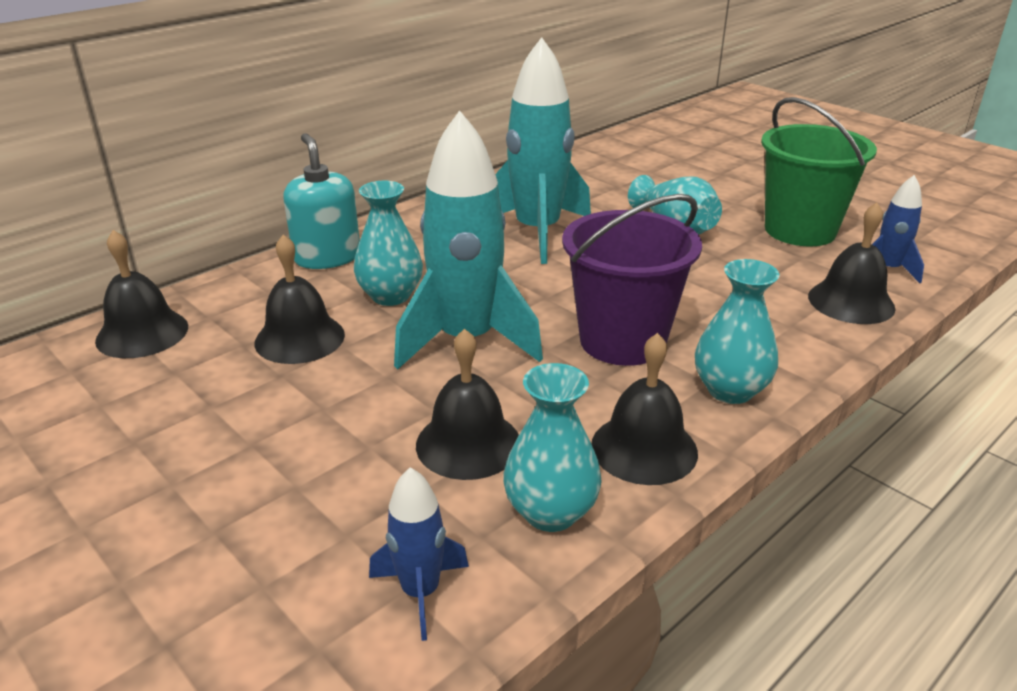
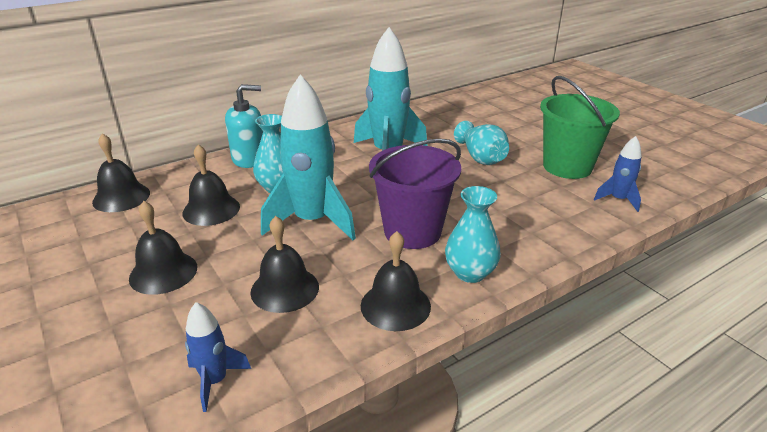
camera: 10 degrees right, 0 degrees up
turquoise soap dispenser [283,133,360,269] -> turquoise soap dispenser turned 90 degrees clockwise [225,84,263,168]
turquoise vase [503,363,602,532] -> none
black bell [808,203,896,324] -> black bell moved to [129,201,197,295]

